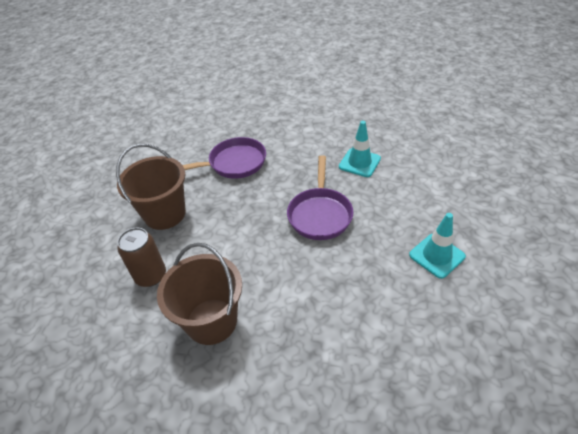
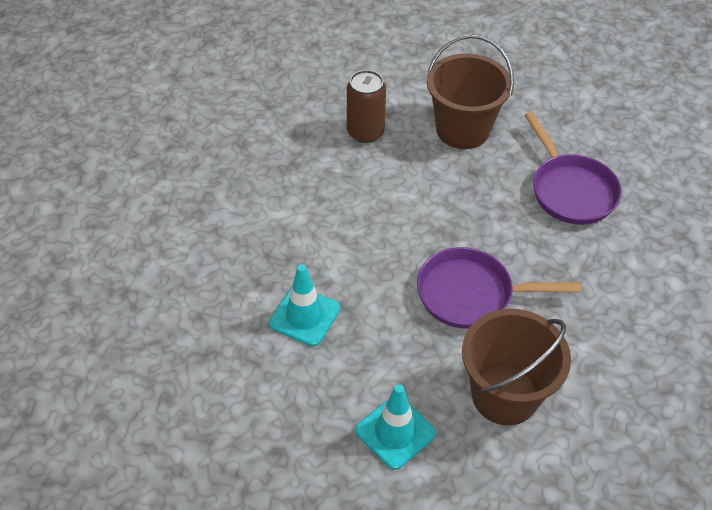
camera: 85 degrees right, 5 degrees up
brown bucket [157,243,242,345] -> brown bucket moved to [462,309,571,425]
turquoise traffic cone [339,121,381,177] -> turquoise traffic cone moved to [269,264,340,346]

